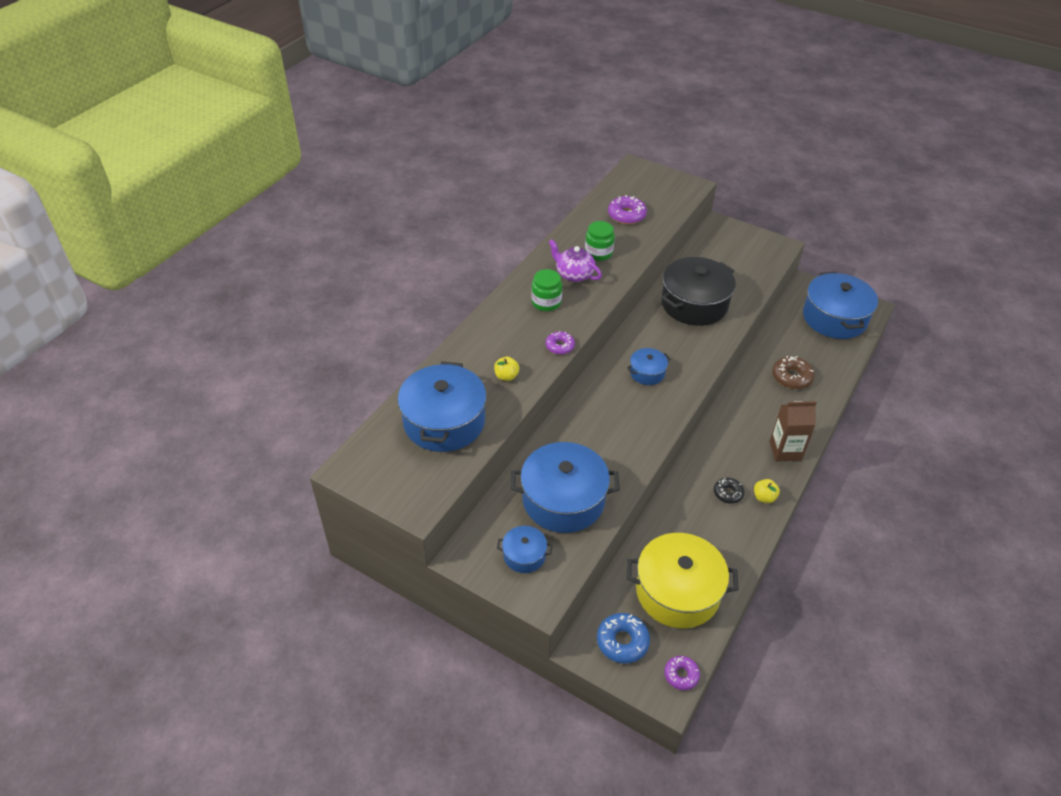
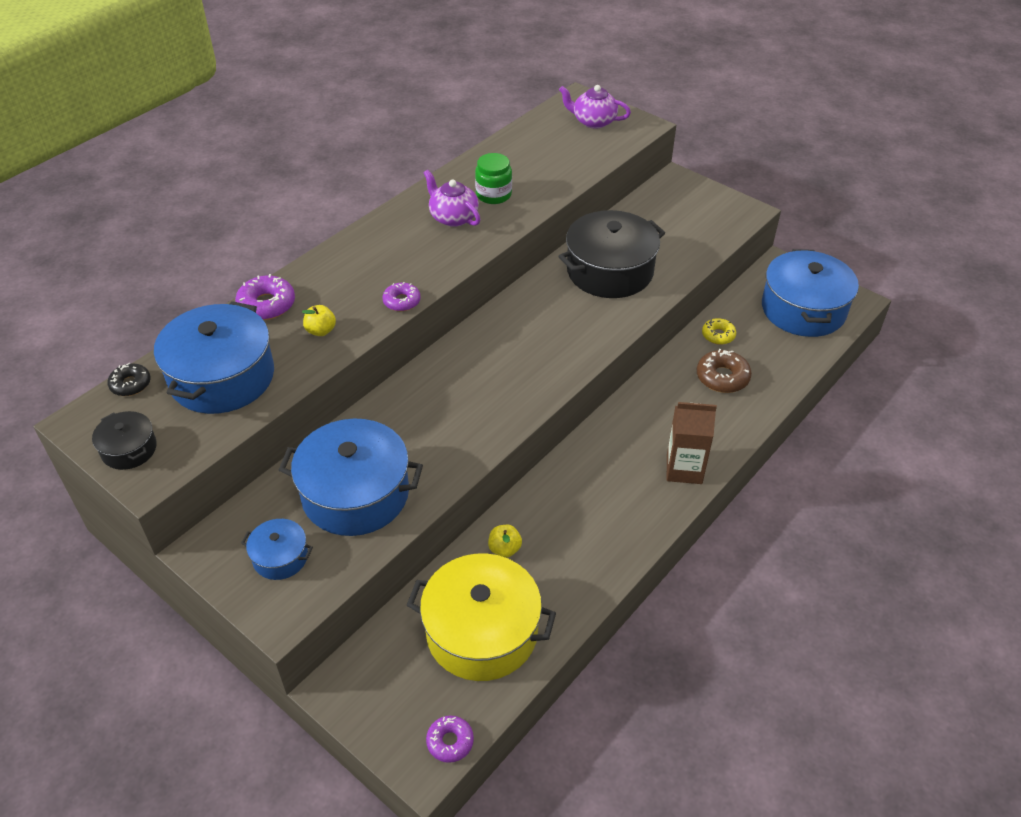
camera: 10 degrees right, 0 degrees up
green jar [531,269,562,311] -> none
blue donut [597,613,650,664] -> none
purple donut [608,195,647,224] -> purple donut moved to [235,274,295,320]
blue pot [627,348,670,385] -> none
black donut [714,478,744,504] -> black donut moved to [107,363,151,396]
yellow apple [754,479,780,503] -> yellow apple moved to [488,525,522,558]
none -> black pot [92,411,157,470]
none -> purple teapot [559,85,631,129]
none -> yellow donut [702,318,736,345]

